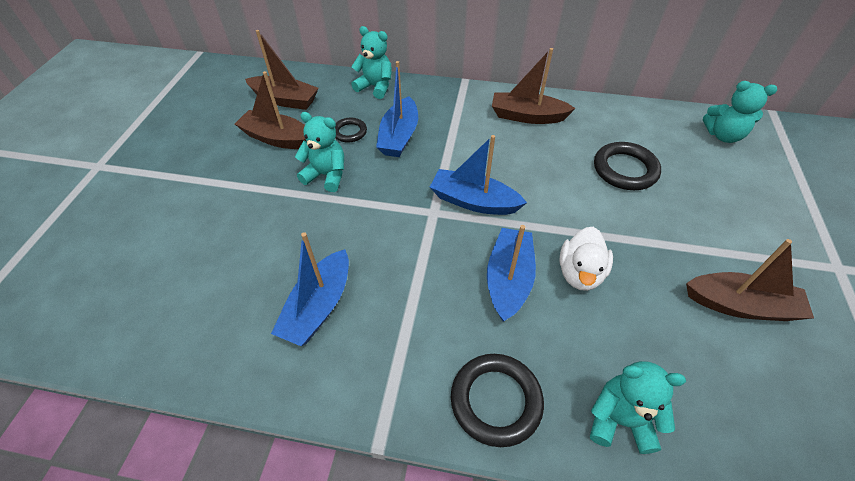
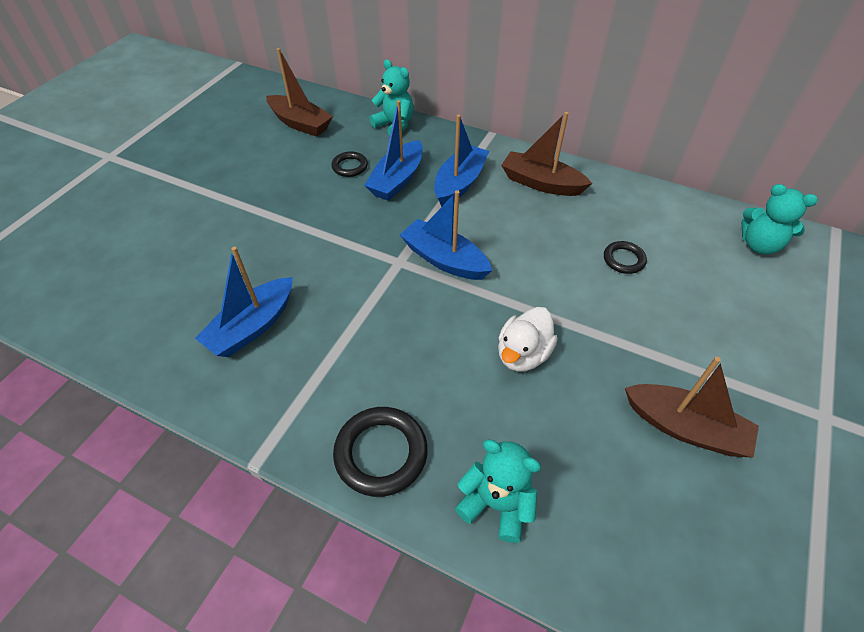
camera: 15 degrees right, 0 degrees up
brown boat [235,71,307,149] -> none
turquoise teddy bear [295,112,344,192] -> none
blue boat [487,225,536,322] -> blue boat moved to [434,115,489,207]
black ring [594,142,661,190] -> black ring [604,241,647,274], size x0.58

